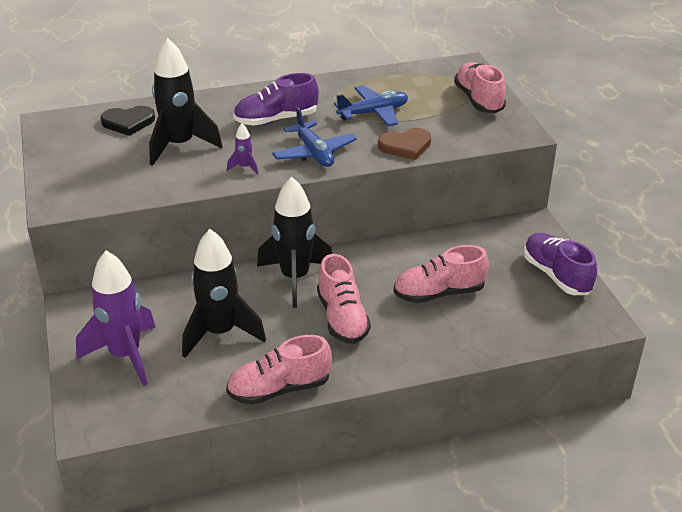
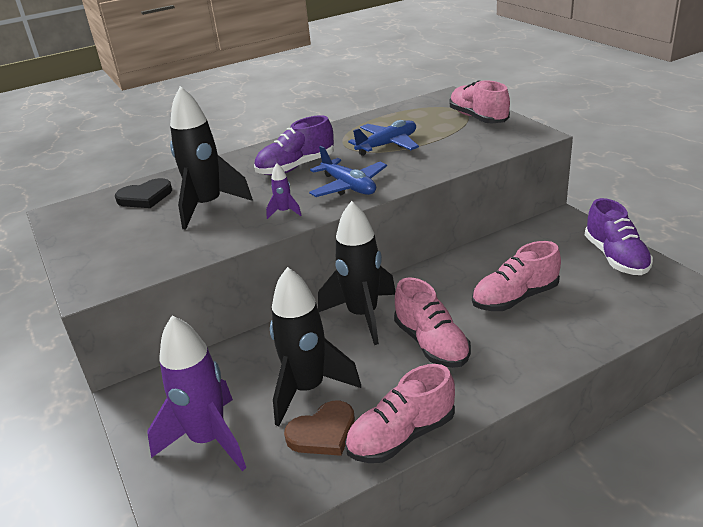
camera: 10 degrees left, 5 degrees down
brown heart [378,128,431,160] -> brown heart moved to [284,401,355,456]
purple shoe [524,233,597,295] -> purple shoe turned 150 degrees counterclockwise [585,198,653,275]

